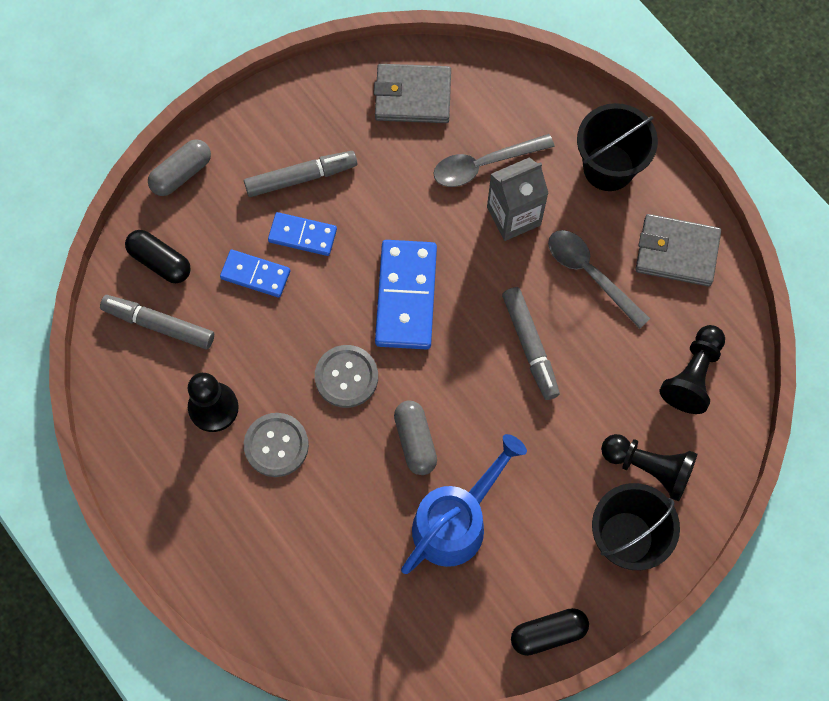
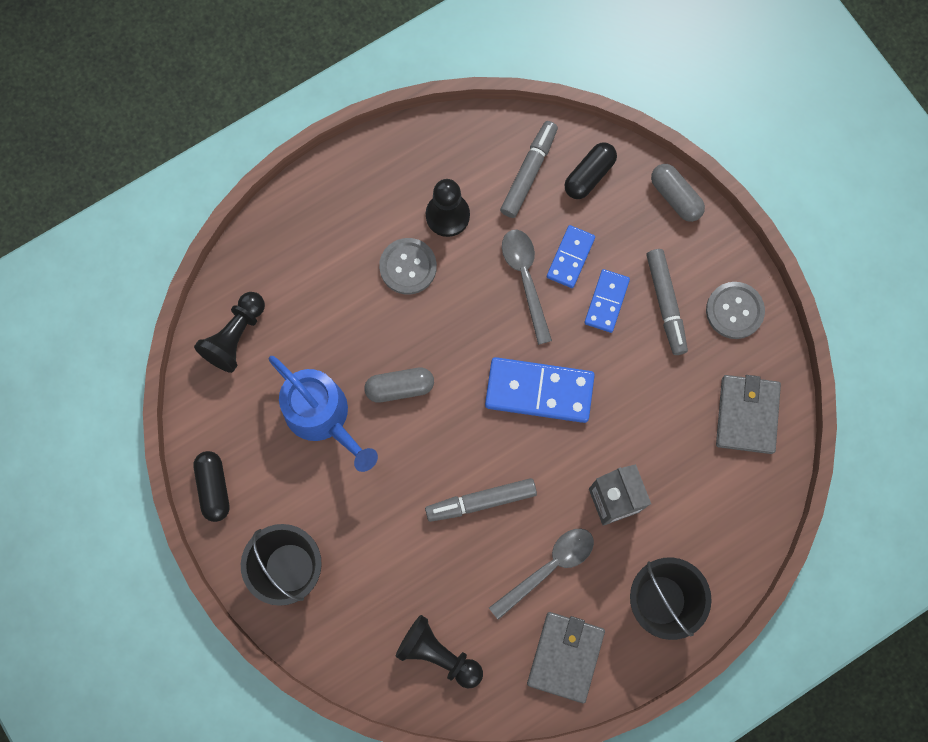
camera: 95 degrees right, 5 degrees up
grey button [315,345,378,408] -> grey button moved to [706,282,765,339]
grey spoon [433,134,555,187] -> grey spoon moved to [502,230,552,345]
black pawn [601,434,697,501] -> black pawn moved to [194,292,265,373]

